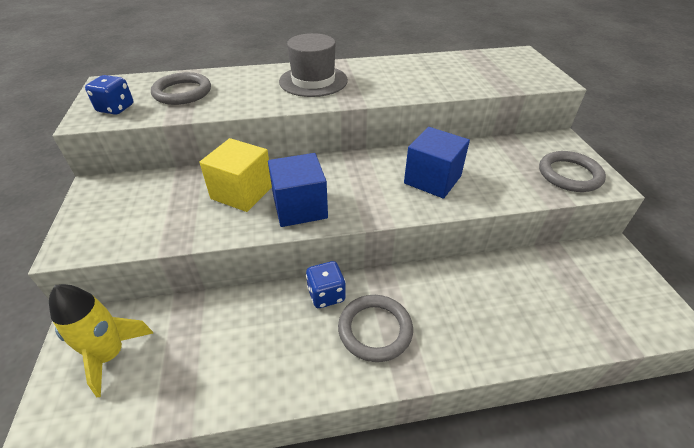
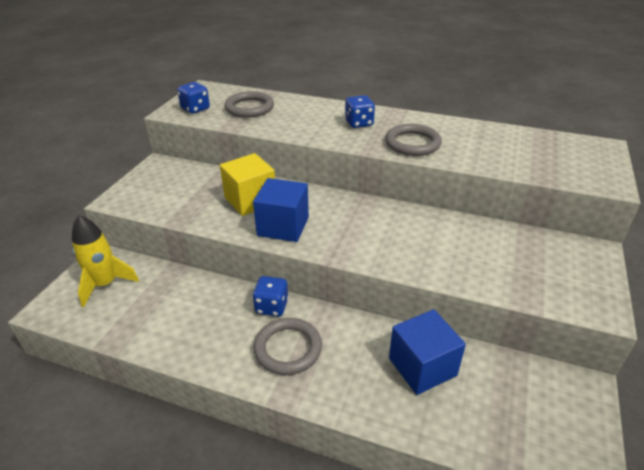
camera: 30 degrees right, 5 degrees down
grey hat [279,33,348,97] -> blue dice [345,95,375,128]
blue cube [404,127,470,199] -> blue cube moved to [389,309,466,395]
grey ring [539,151,606,192] -> grey ring moved to [385,124,442,156]

